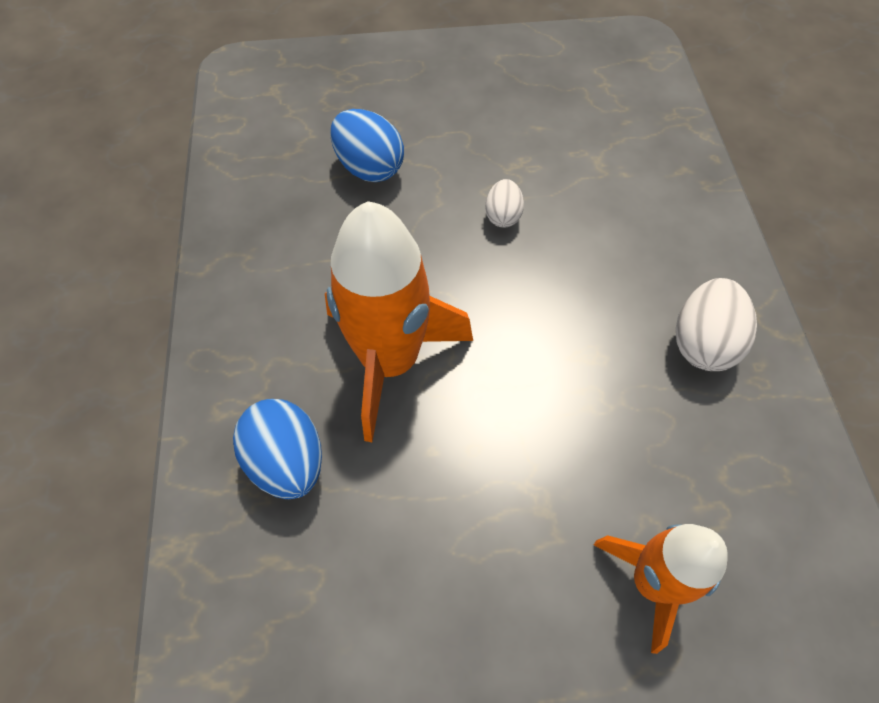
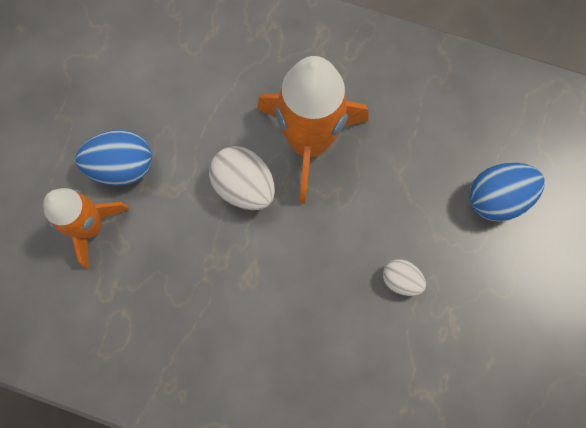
camera: 115 degrees right, 15 degrees up
blue egg [233,399,322,499] -> blue egg moved to [76,130,152,186]
white egg [676,278,757,371] -> white egg moved to [209,146,275,210]

